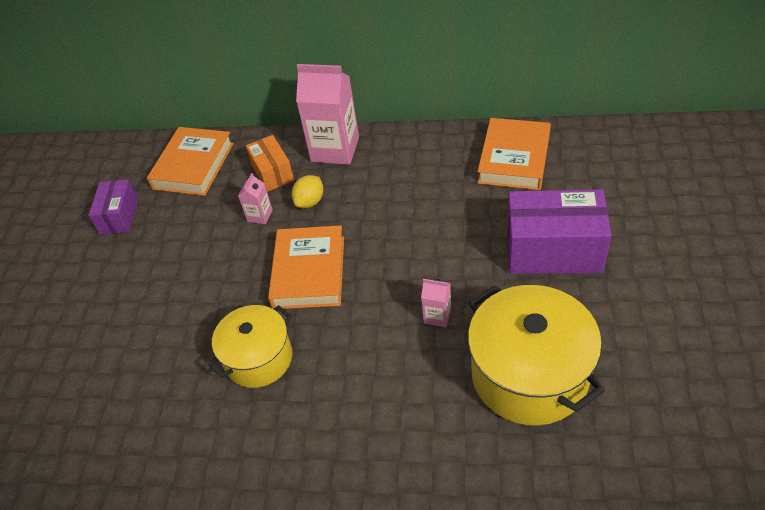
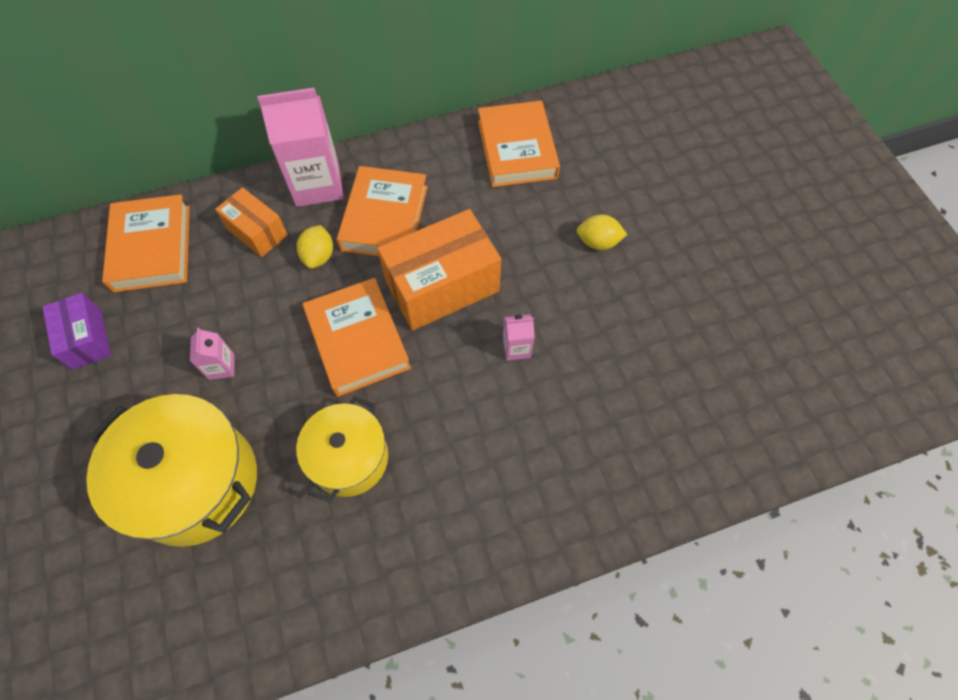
camera: 30 degrees left, 15 degrees up
pink carton [238,173,273,224] -> pink carton moved to [190,328,235,380]
yellow pot [468,285,605,426] -> yellow pot moved to [86,394,257,547]
purple box [507,189,612,274] -> yellow lemon [576,215,627,250]
none -> orange book [337,166,428,256]
none -> orange box [377,209,501,331]

